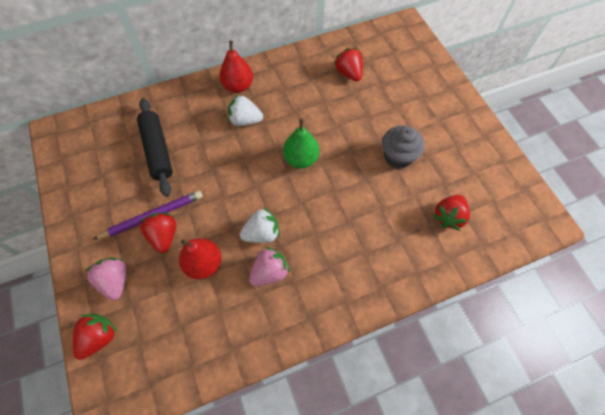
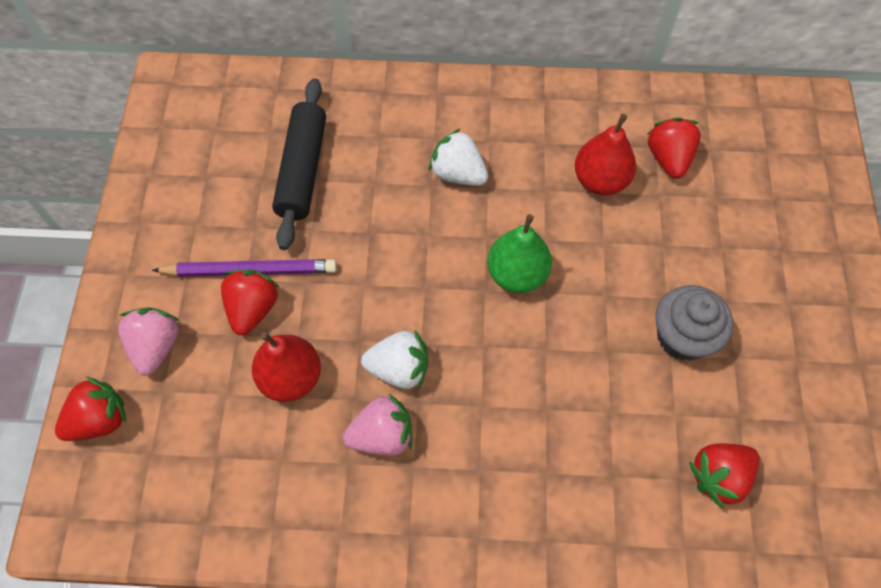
camera: 25 degrees right, 0 degrees up
red pear [219,40,253,93] -> red pear moved to [575,114,636,195]

